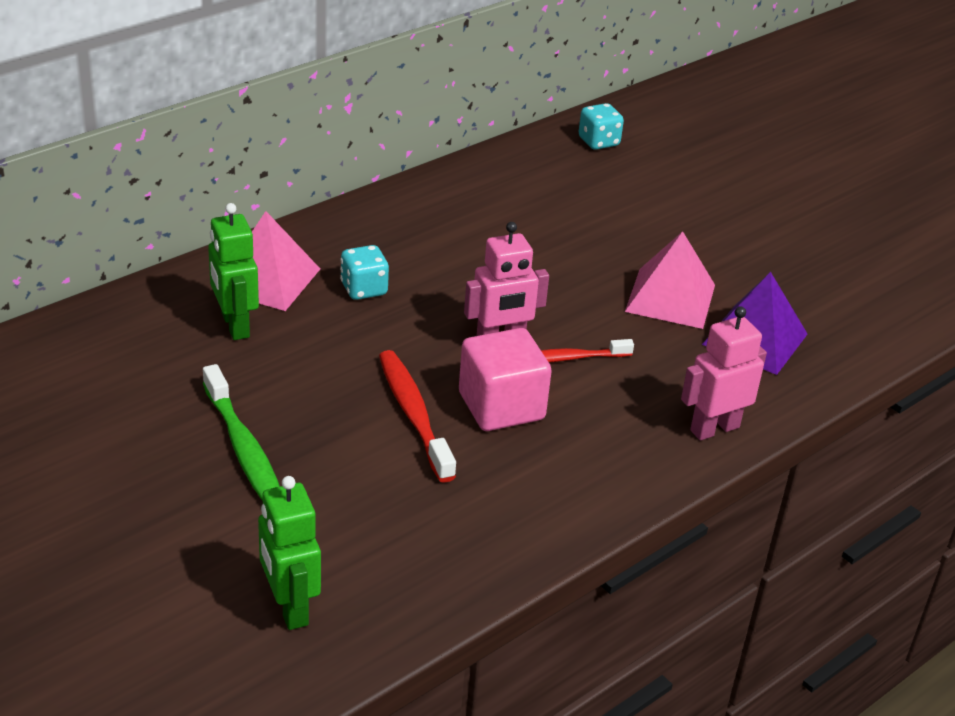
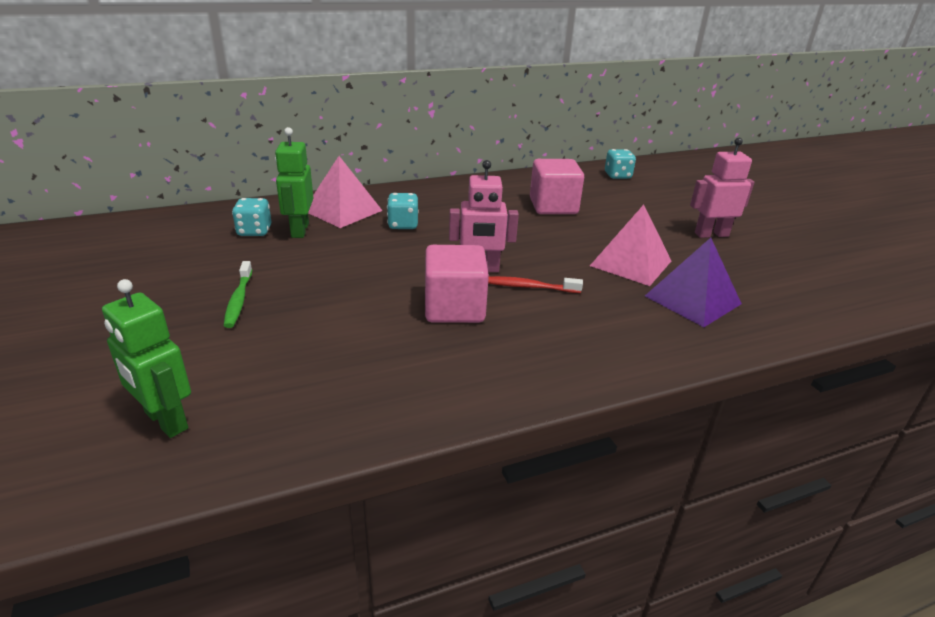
camera: 20 degrees right, 5 degrees down
green toothbrush [203,364,280,501] -> green toothbrush [224,261,252,328], size x0.66
green robot [258,476,321,630] -> green robot turned 45 degrees counterclockwise [102,279,191,438]
red toothbrush [379,350,456,483] -> none
pink robot [681,306,767,440] -> pink robot moved to [690,138,754,238]
none -> turquoise dice [232,198,271,236]
none -> pink cube [530,159,584,214]

